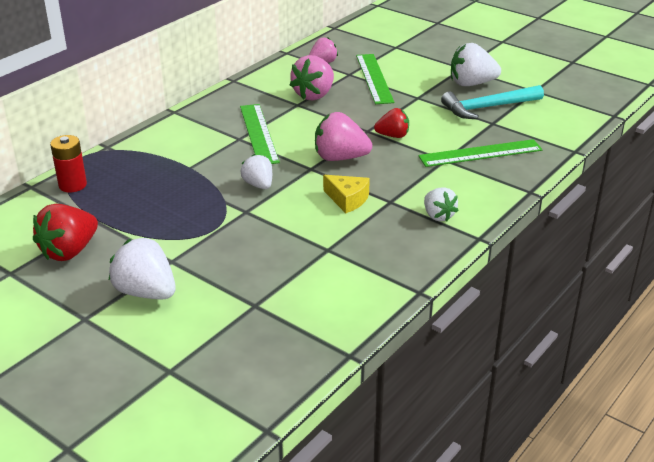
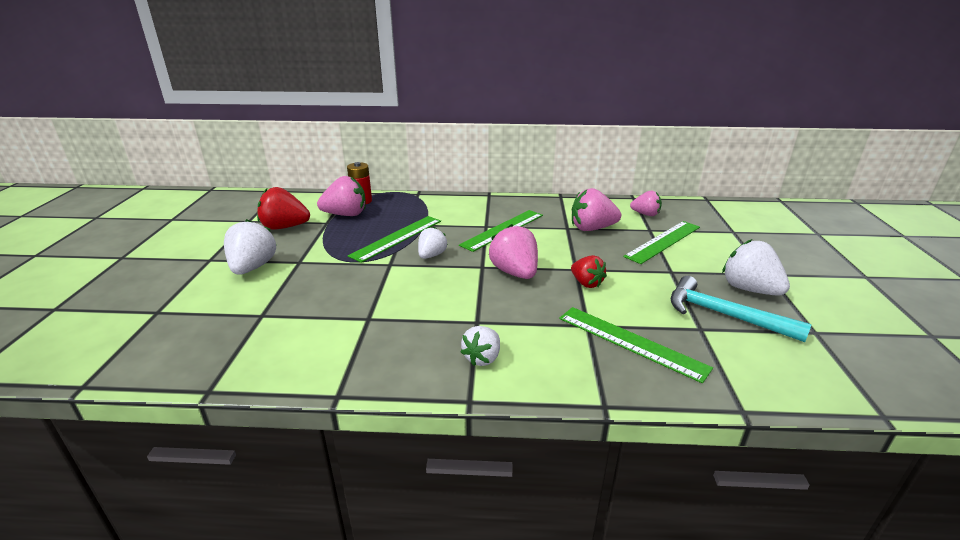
camera: 55 degrees right, 5 degrees down
yellow cheese [323,175,370,213] -> none
none -> pink strawberry [317,176,366,216]
none -> green ruler [348,216,441,263]

